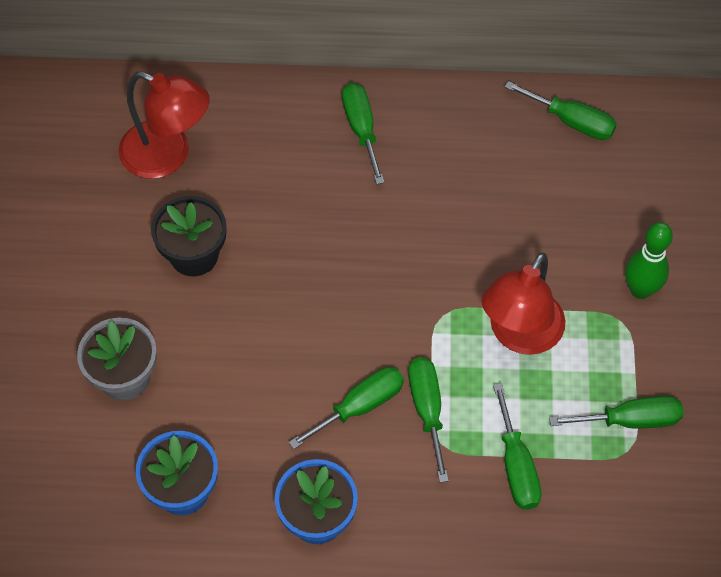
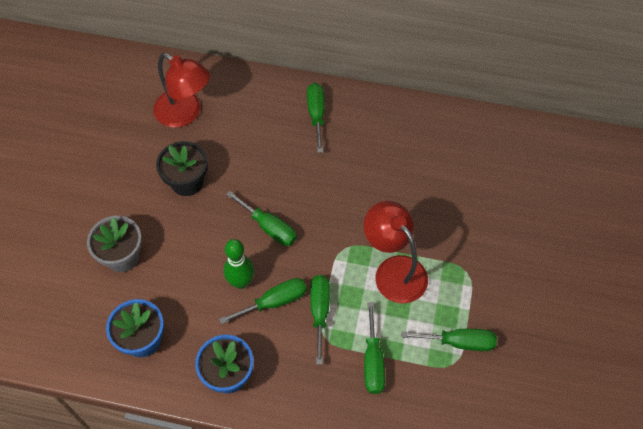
camera: 10 degrees right, 0 degrees up
red lamp [482,253,565,355] -> red lamp turned 105 degrees clockwise [364,201,428,303]
green screwdriver [505,81,617,140] -> green screwdriver moved to [226,191,297,246]
green bowling pin [625,222,673,299] -> green bowling pin moved to [224,239,254,289]

